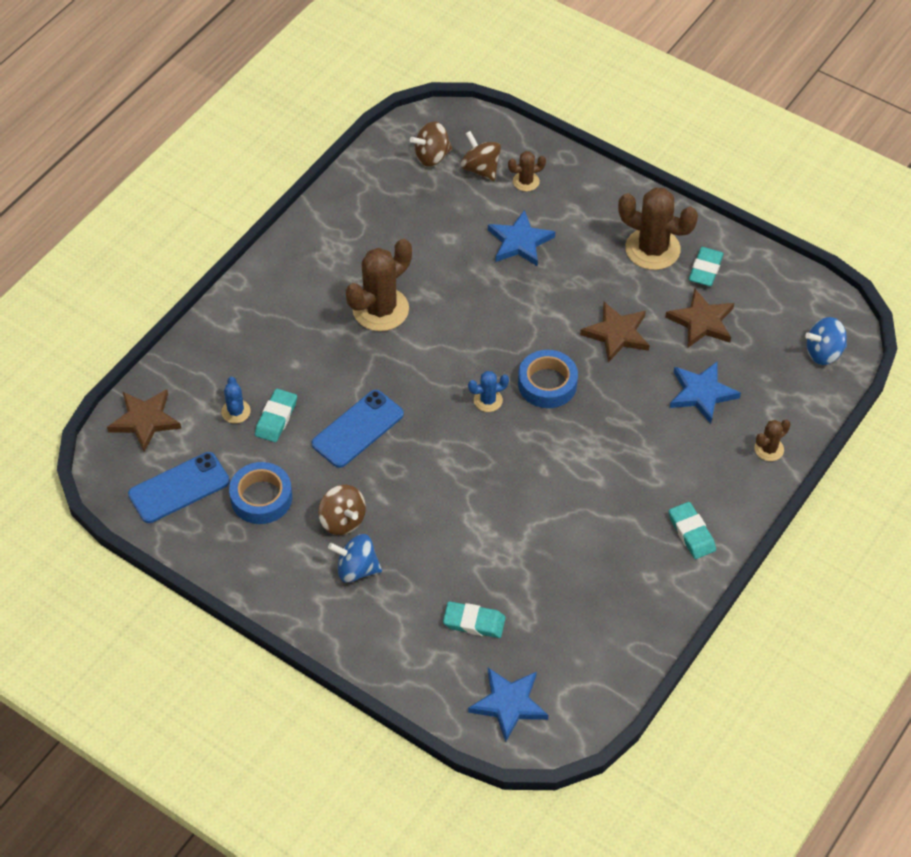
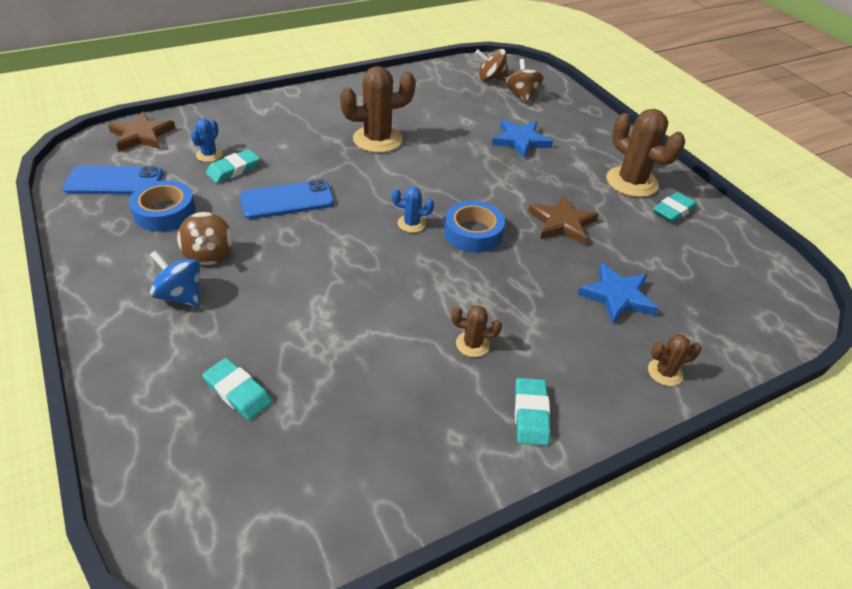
camera: 25 degrees right, 10 degrees down
blue star [468,668,548,742] -> none
brown cactus [508,151,546,191] -> brown cactus moved to [451,305,502,357]
brown star [665,288,734,348] -> none
blue spinning top [805,317,847,365] -> none

